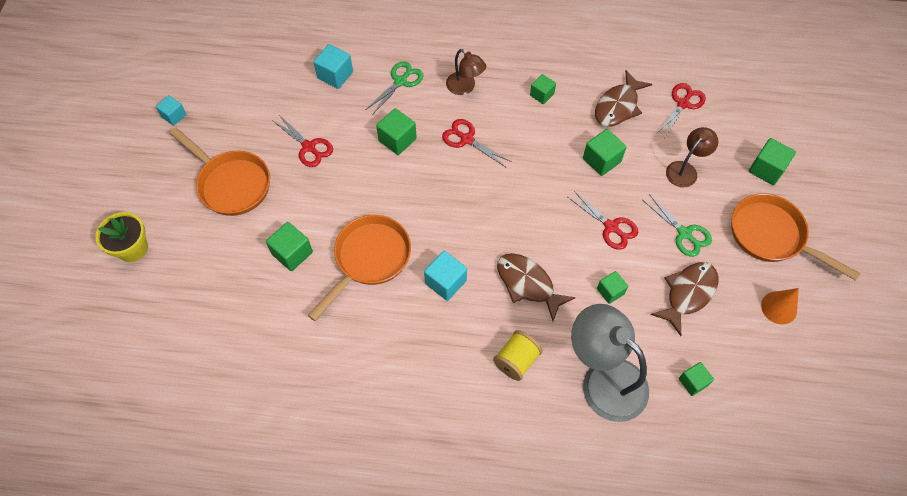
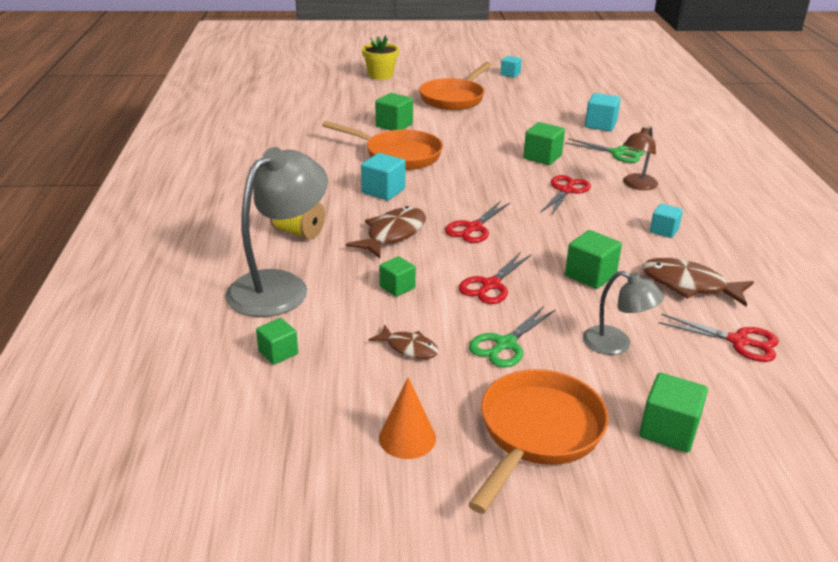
camera: 80 degrees right, 30 degrees down
red scissors [272,115,333,167] -> red scissors moved to [445,201,510,243]
green cube [530,74,556,104] -> turquoise cube [650,203,683,238]
brown fish [650,262,718,336] -> brown fish [369,325,439,359], size x0.60
brown lamp [666,127,718,187] -> grey lamp [583,271,664,355]

